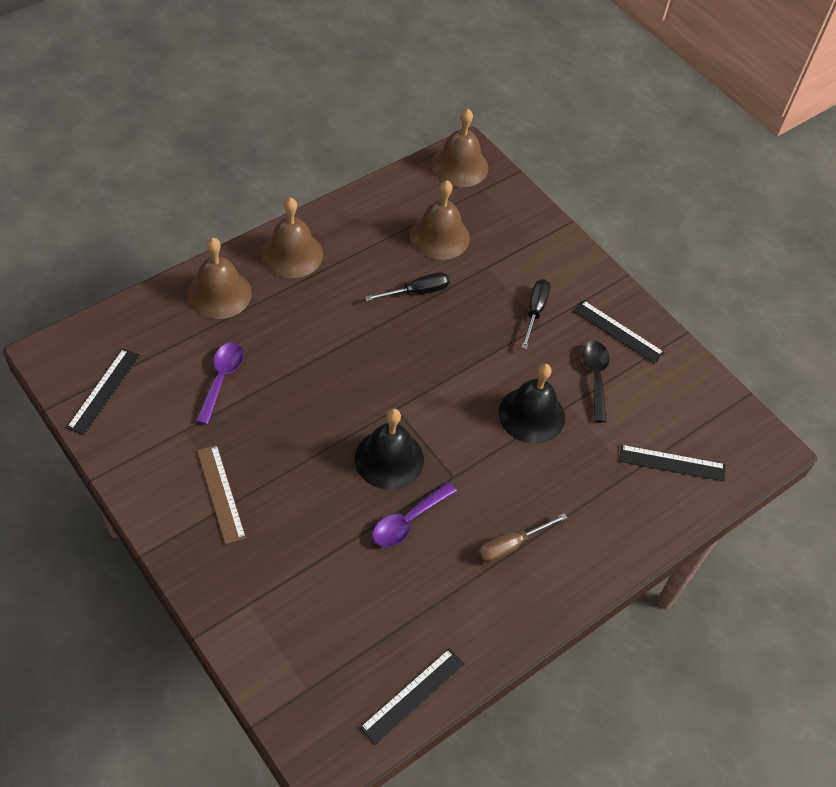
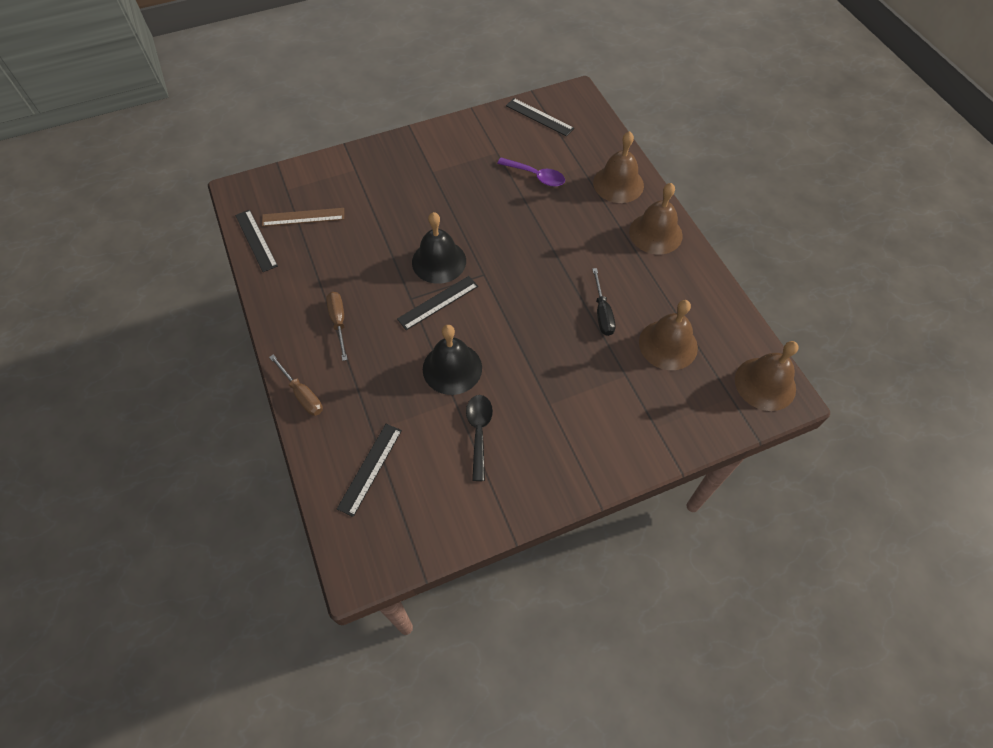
camera: 110 degrees right, 5 degrees up
brown ruler [197,445,246,544] -> brown ruler moved to [262,208,344,227]
purple spoon [372,482,457,547] -> none
black screwdriver [521,279,550,349] -> none
black ruler [573,300,665,364] -> black ruler moved to [397,276,478,330]
black spoon [582,341,609,422] -> black spoon turned 105 degrees counterclockwise [466,395,493,481]
none -> brown screwdriver [269,354,323,416]

